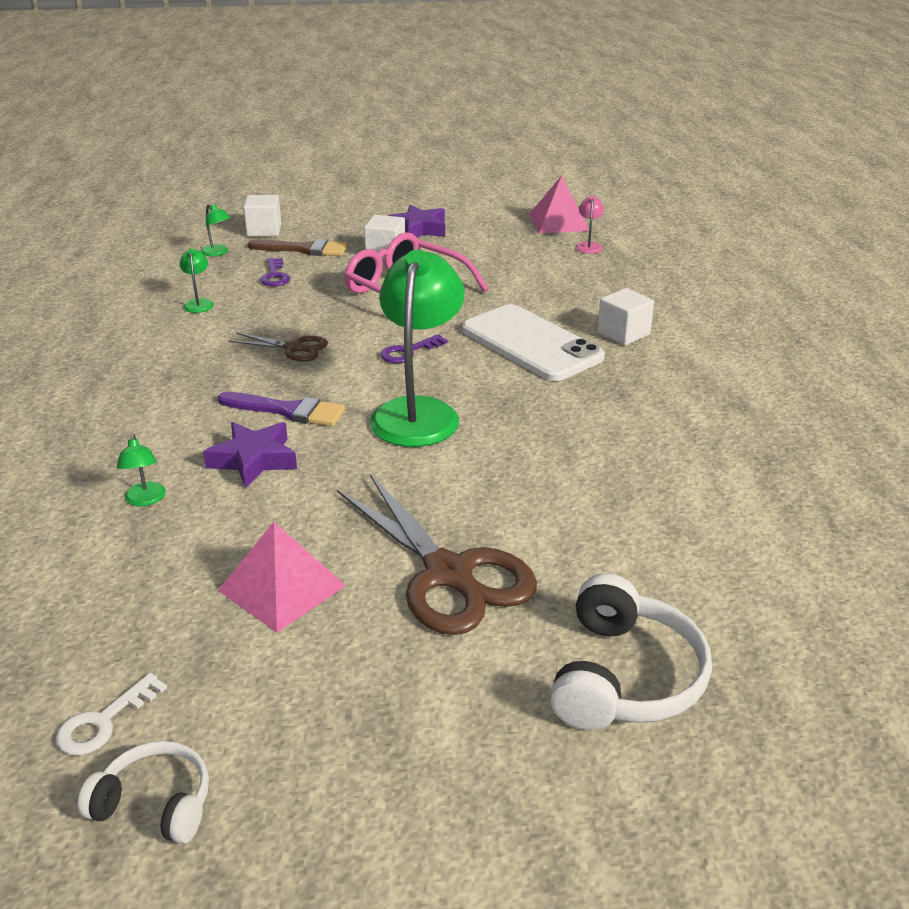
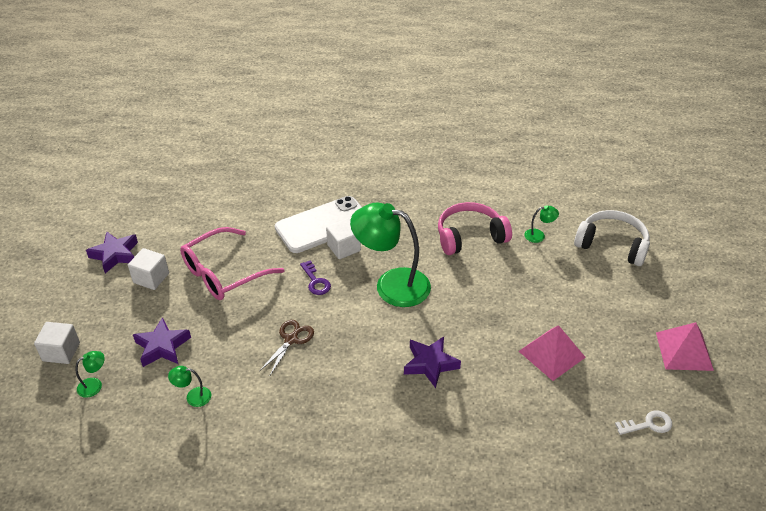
camera: 80 degrees left, 10 degrees up
white key [56,673,167,755] -> white key turned 60 degrees counterclockwise [615,410,672,435]
white headphones [78,741,209,844] -> none
green lamp [117,434,166,506] -> green lamp moved to [524,205,559,243]
purple brush [217,392,345,426] -> none
brown brush [248,239,348,256] -> none
purple key [260,258,290,286] -> purple star [133,317,191,367]
brown scissors [337,474,537,635] -> none
pink pyramid [529,176,589,234] -> pink pyramid moved to [656,322,714,371]
pink lamp [575,196,604,254] -> none
white cube [597,288,654,346] -> white cube moved to [326,219,361,259]
none -> pink headphones [438,202,512,255]

